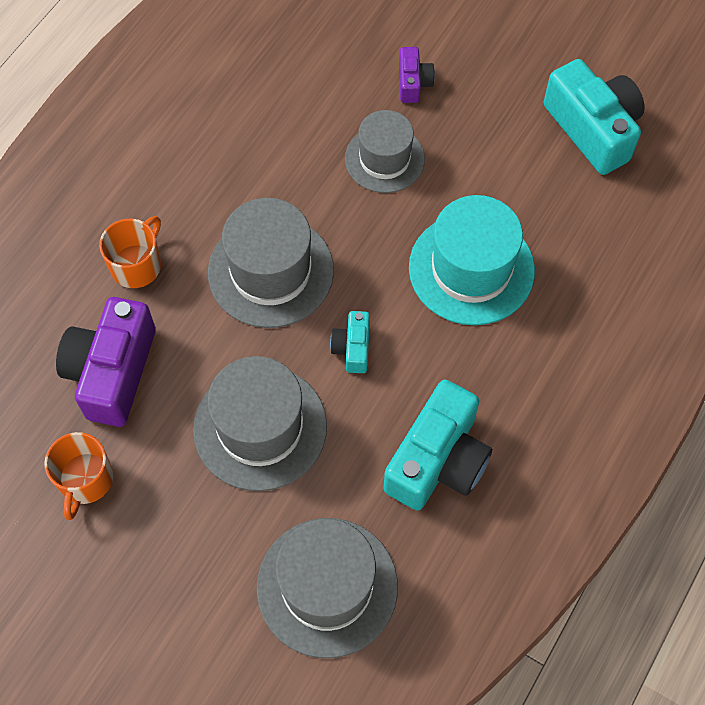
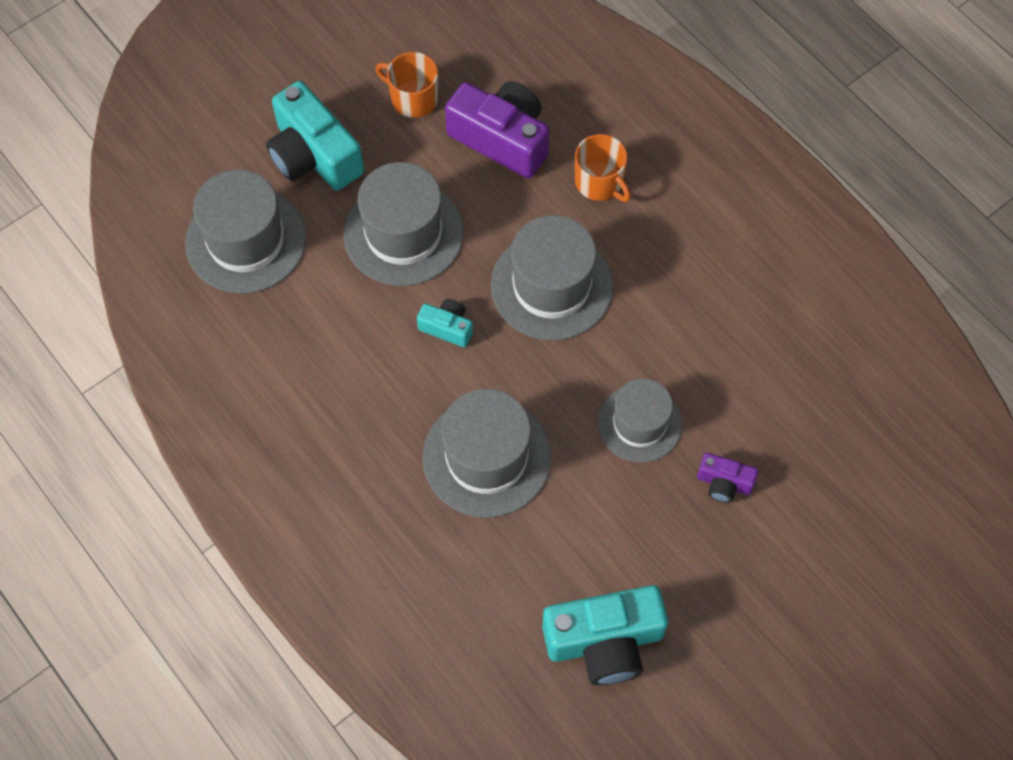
camera: 110 degrees right, 0 degrees up
turquoise camera [384,380,492,510] -> turquoise camera moved to [266,81,364,191]
turquoise hat [409,195,535,325] -> grey hat [423,389,551,518]

